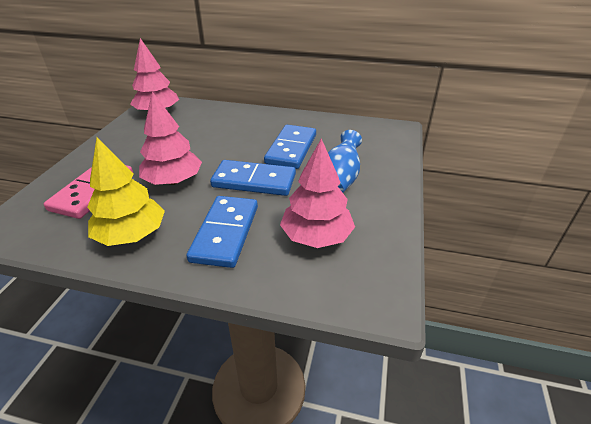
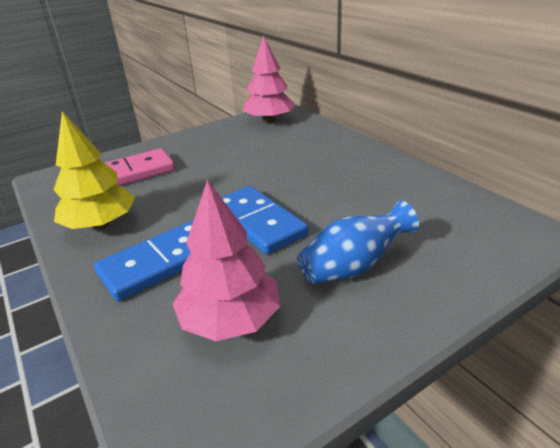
camera: 45 degrees right, 5 degrees down
pink tree [139,91,202,185] -> none
blue domino [264,125,316,169] -> none

